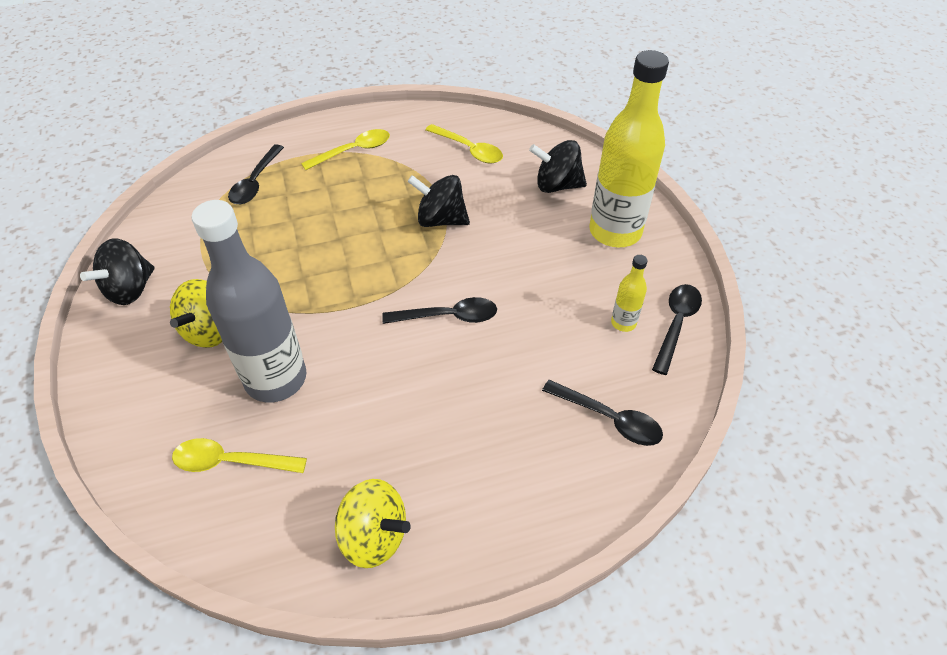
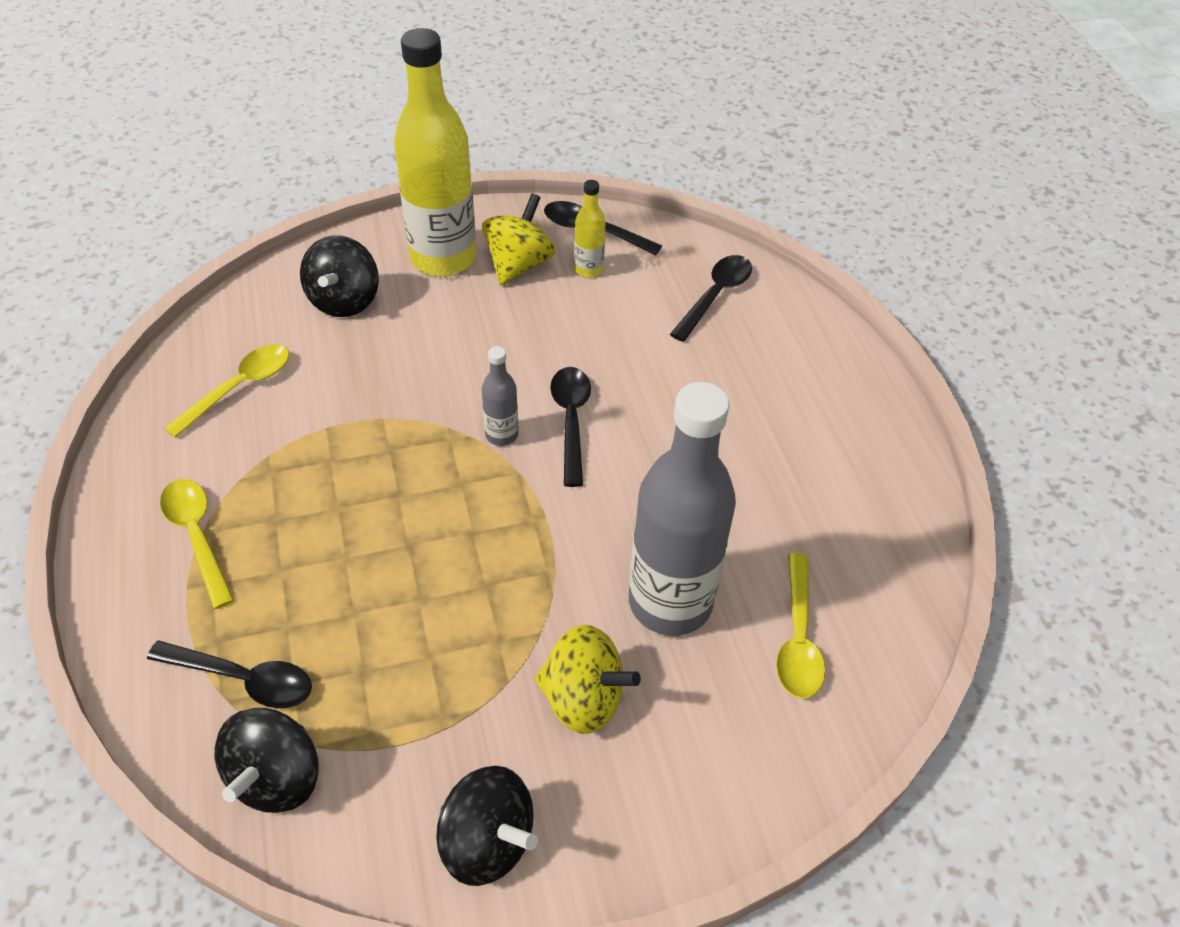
camera: 90 degrees left, 0 degrees up
yellow spinning top [335,479,411,568] -> yellow spinning top moved to [482,193,555,285]
black spinning top [407,175,470,227] -> black spinning top moved to [215,708,319,813]
none -> grey bottle [482,346,518,446]

